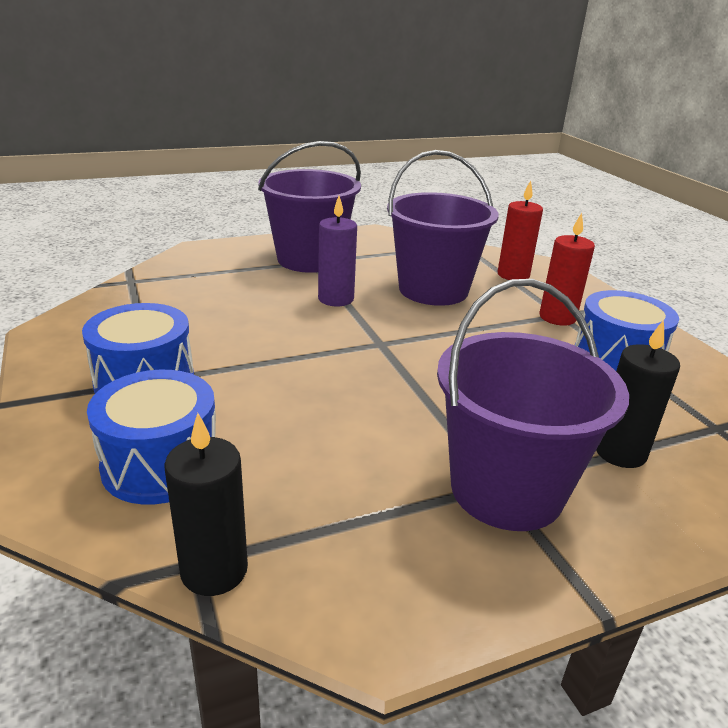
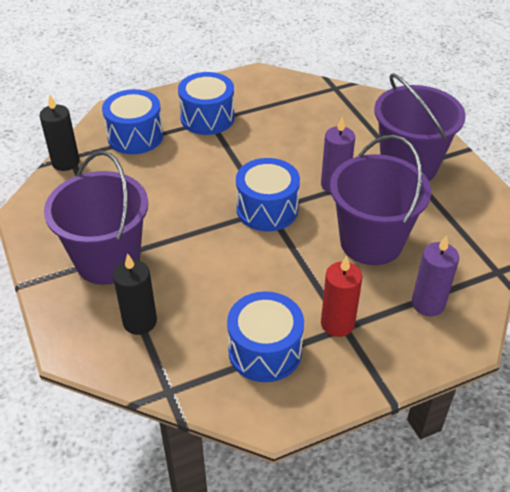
camera: 90 degrees right, 15 degrees up
red candle [498,180,543,280] -> purple candle [412,235,459,316]
none -> blue drum [236,158,300,231]

